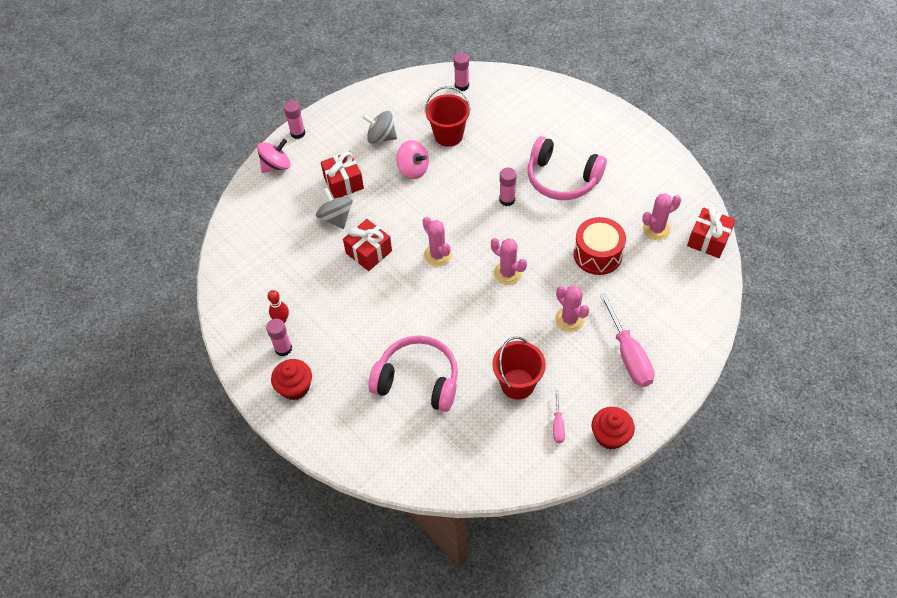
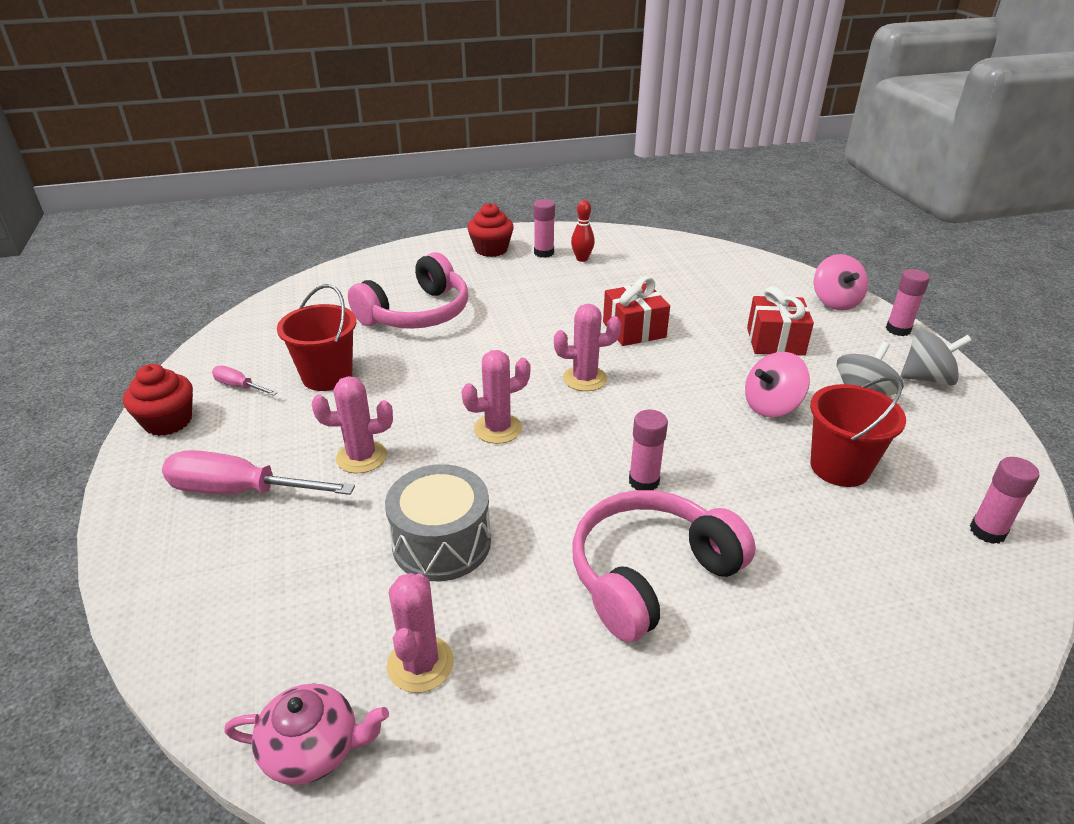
camera: 115 degrees right, 20 degrees down
grey spinning top [316,188,353,229] -> grey spinning top moved to [900,329,972,386]
red drum [574,217,626,275] -> grey drum [385,464,491,581]
red gift [687,207,736,258] -> pink teapot [224,684,389,785]

